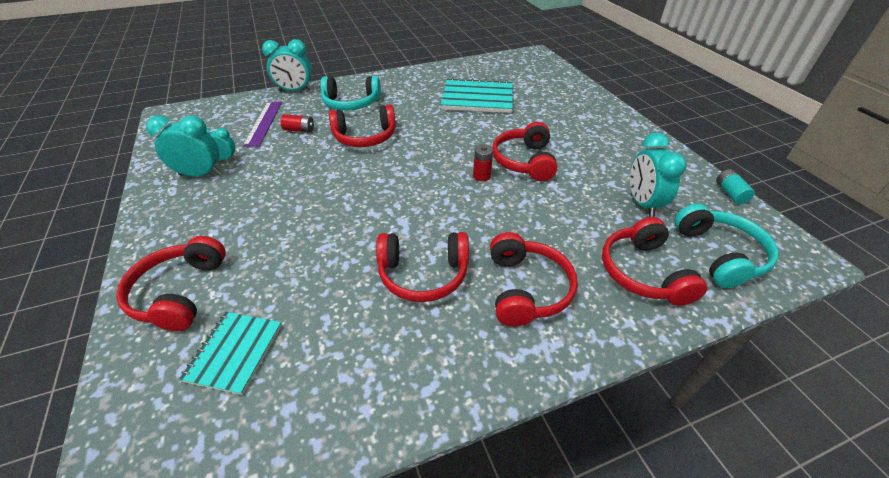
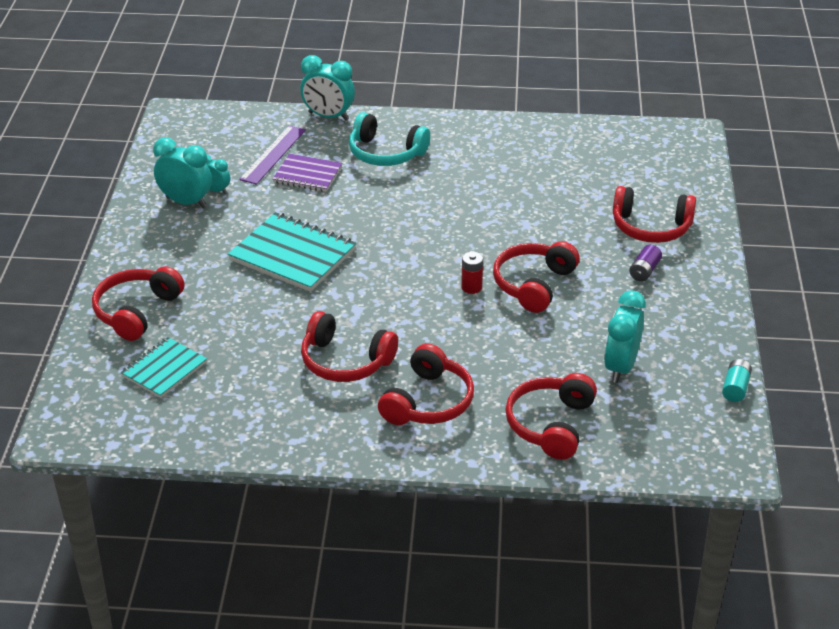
camera: 25 degrees right, 5 degrees down
red battery [280,114,314,132] -> purple notebook [273,154,342,192]
red headphones [329,104,396,147] -> red headphones moved to [613,186,696,243]
turquoise notebook [441,77,513,113] -> turquoise notebook moved to [228,212,357,292]
turquoise headphones [675,204,779,288] -> none
none -> purple battery [629,245,662,282]

